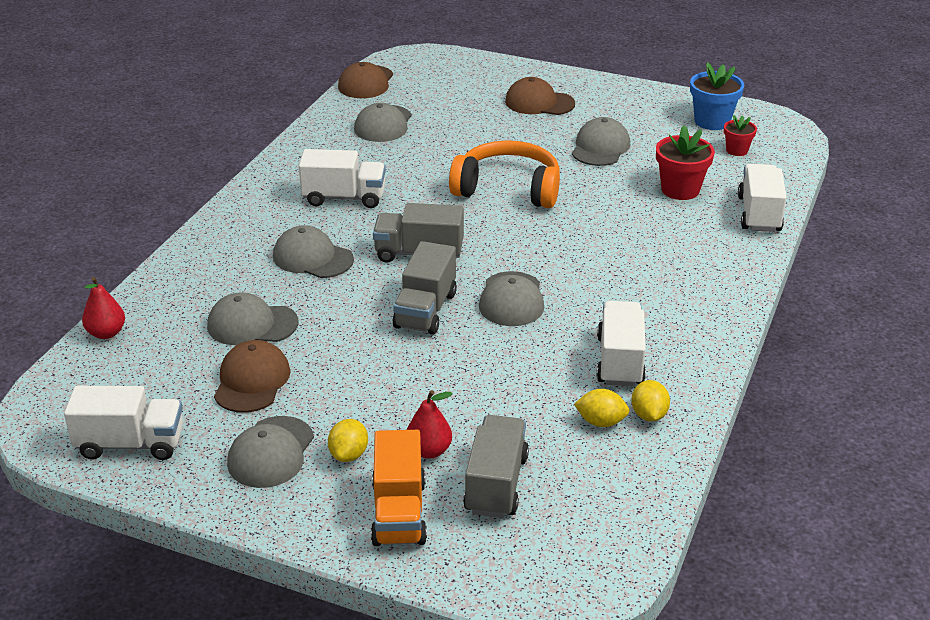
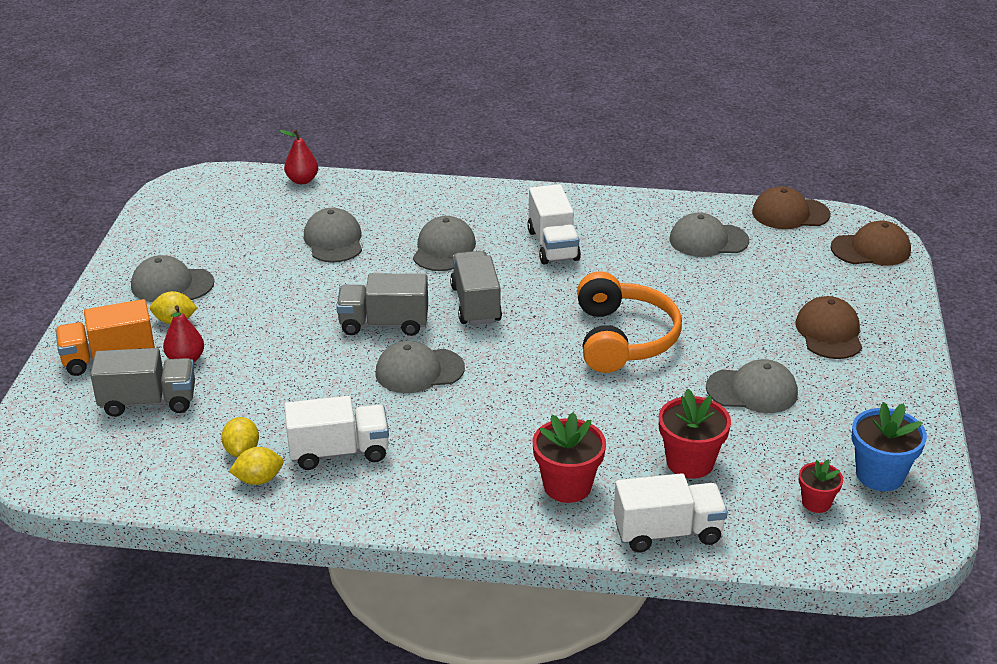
camera: 75 degrees right, 0 degrees up
white truck [64,386,183,460] -> none
brown cap [214,340,291,413] -> brown cap moved to [830,221,911,265]
none -> red flower pot [533,412,606,503]

